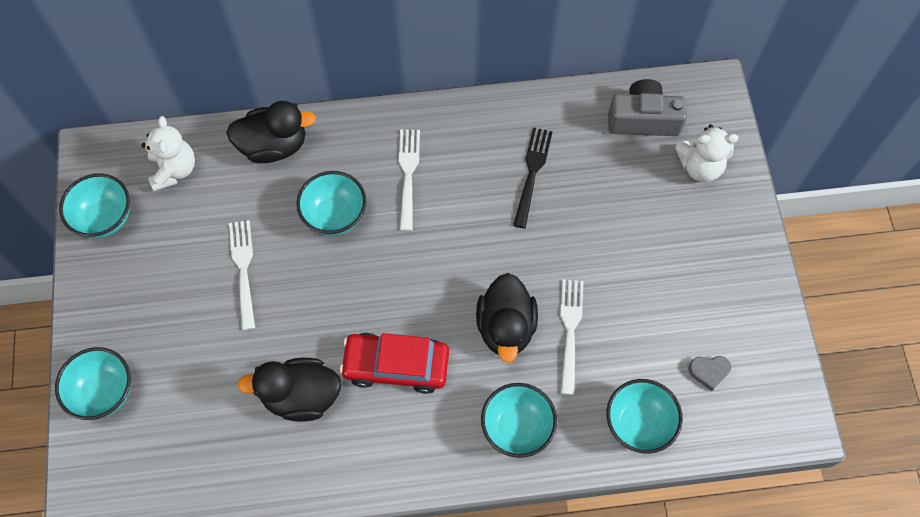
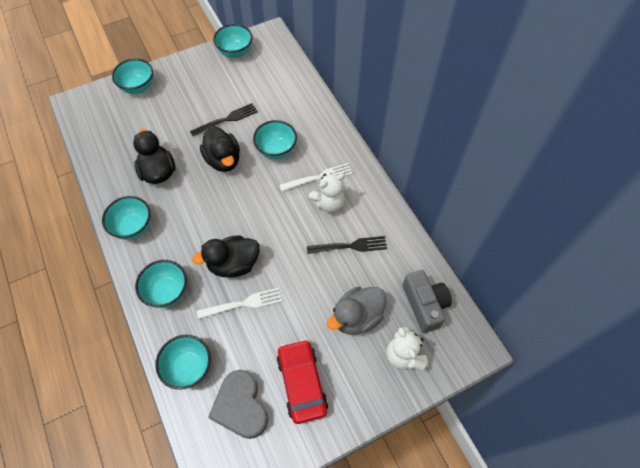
camera: 70 degrees right, 5 degrees down
white teddy bear [141,116,195,191] -> white teddy bear moved to [308,173,346,213]
black duck [226,101,316,163] -> black duck moved to [200,126,240,172]
white fork [229,220,255,330] -> black fork [190,103,258,136]
red car [340,333,449,394] -> red car moved to [277,339,328,424]
grey heart [688,356,731,391] -> grey heart [208,370,268,439], size x2.13
none -> turquoise bowl [102,196,151,240]
none -> grey duck [327,287,386,335]

